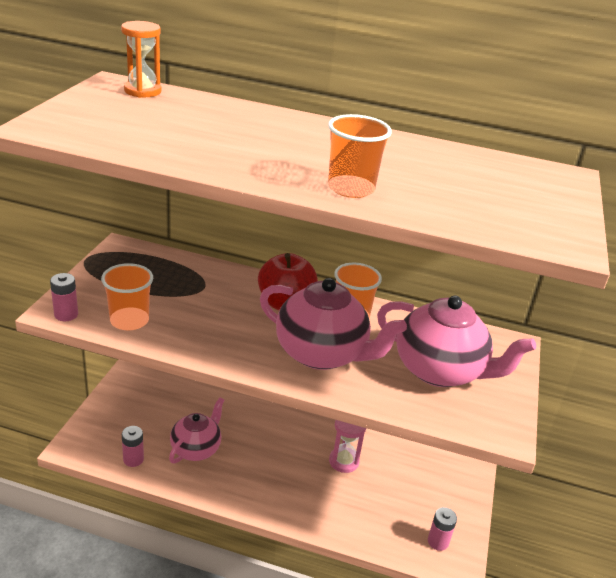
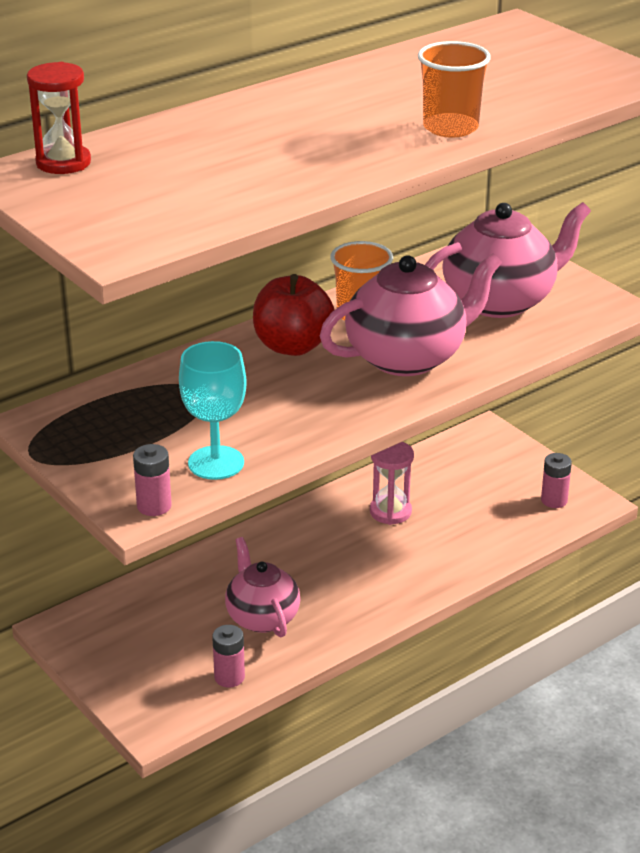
camera: 50 degrees left, 0 degrees up
orange cup [101,263,153,330] -> turquoise goblet [179,341,247,480]
orange hourglass [121,21,161,98] -> red hourglass [27,62,91,174]

